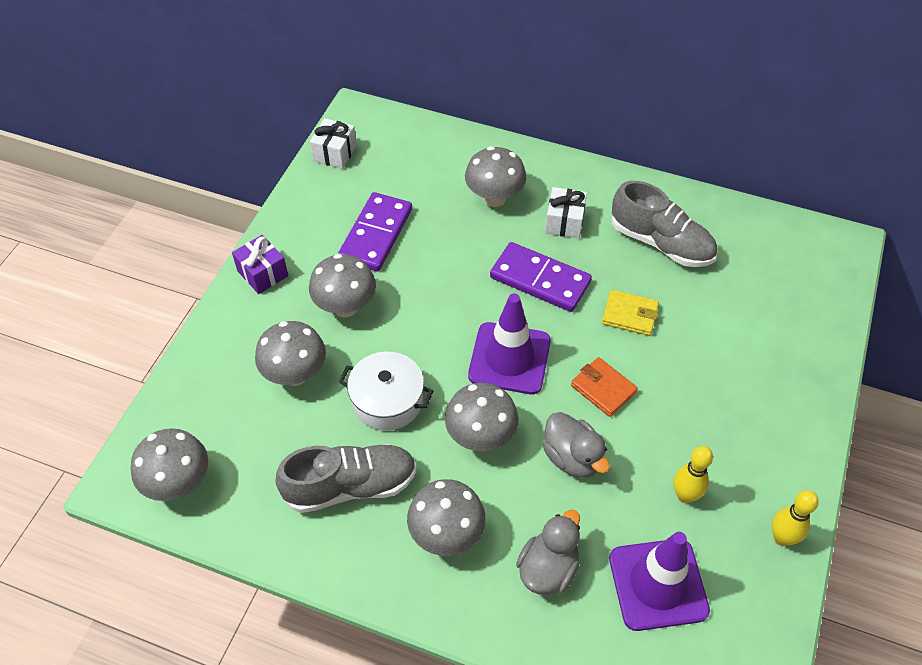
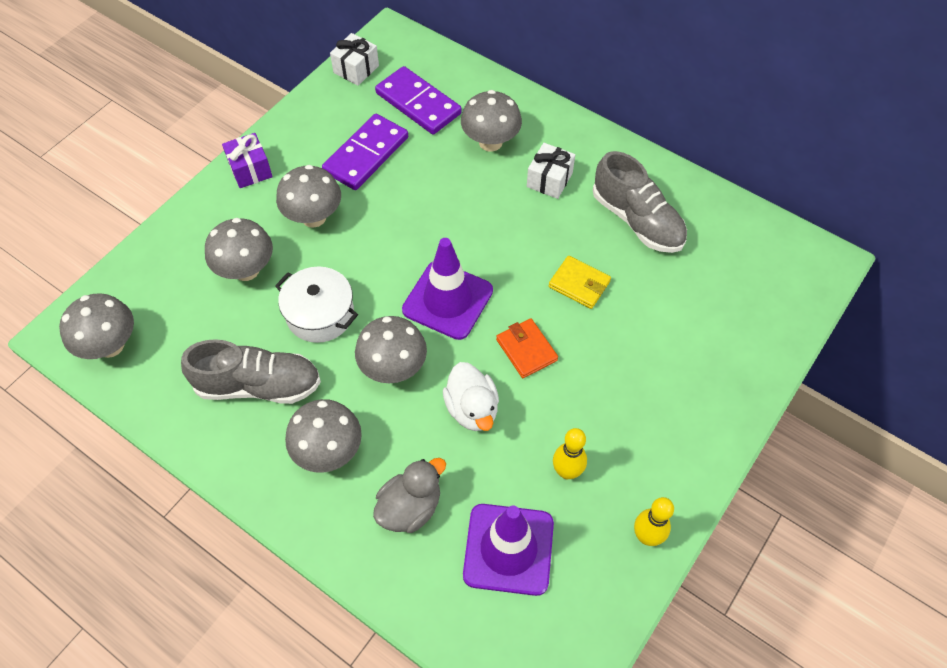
camera: 15 degrees right, 5 degrees up
purple domino [490,242,592,312] -> purple domino moved to [375,66,462,134]
grey duck [543,412,610,478] -> white duck [443,362,499,431]

